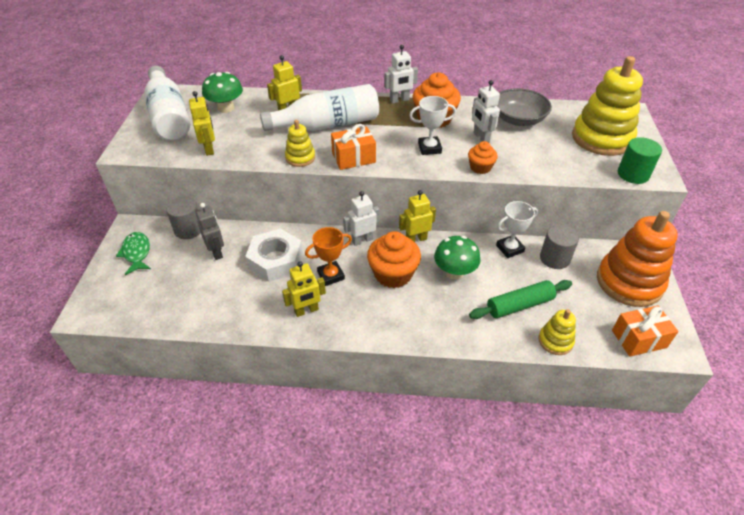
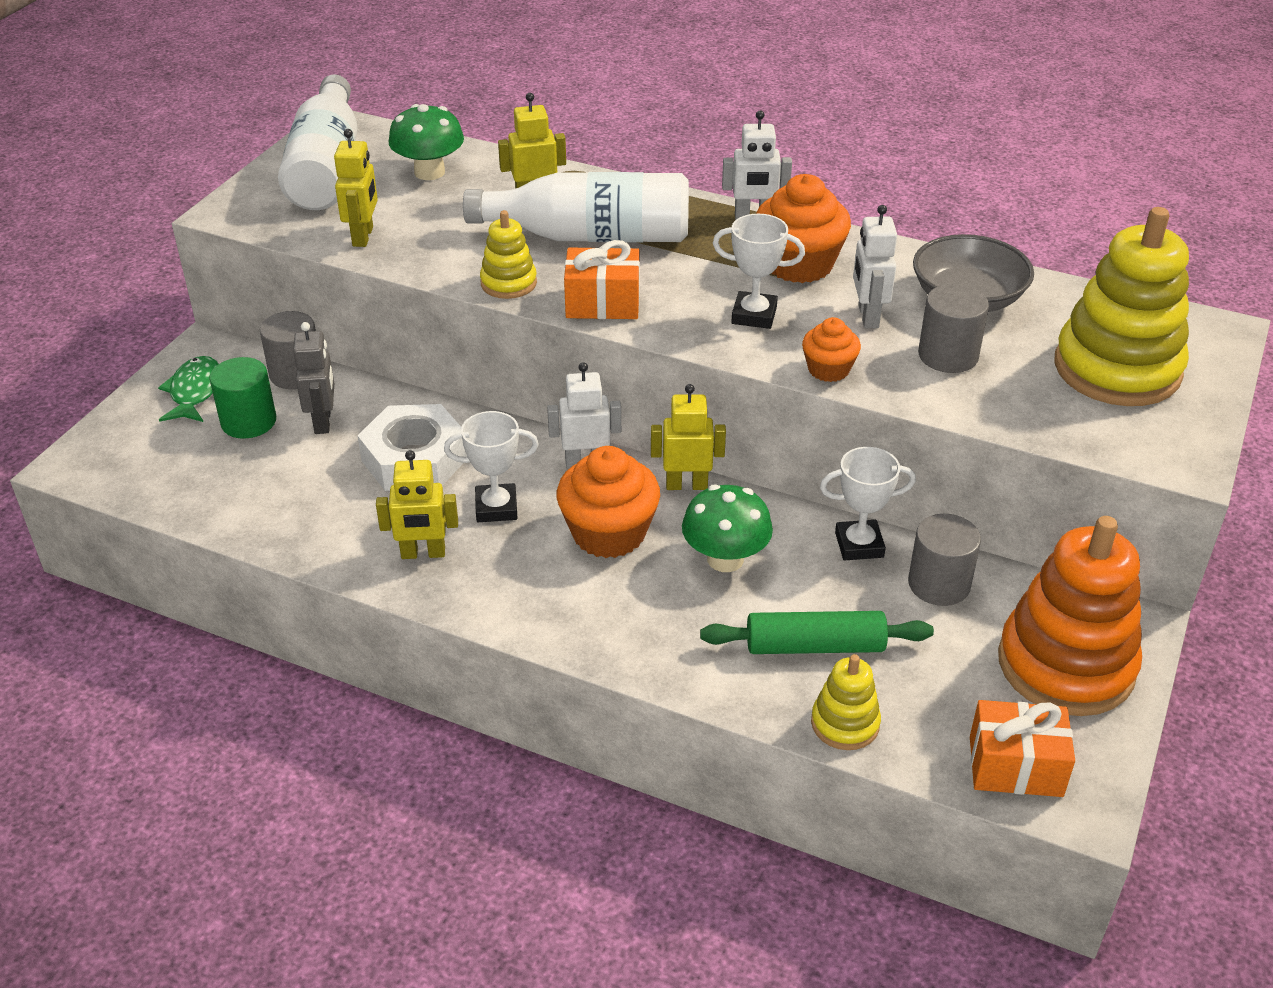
camera: 20 degrees right, 5 degrees down
orange trophy [305,227,352,286] -> white trophy [444,411,539,522]
green cylinder [618,137,662,184] -> green cylinder moved to [209,357,276,439]
none -> grey cylinder [918,284,989,373]

